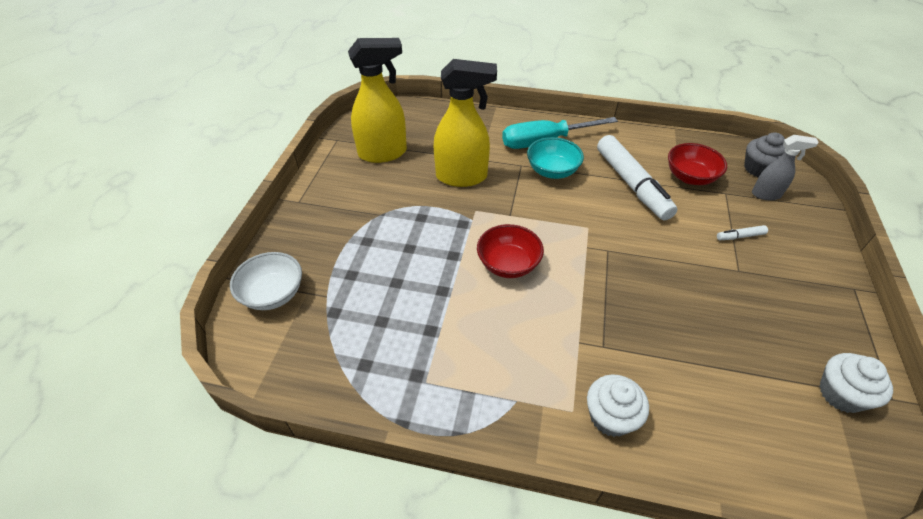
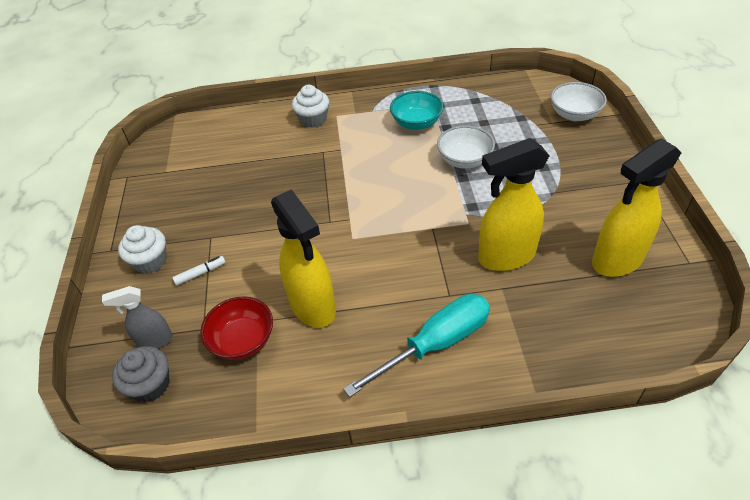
camera: 165 degrees right, 0 degrees up
red bowl [477,224,544,278] -> none
turquoise bowl [527,137,584,179] -> turquoise bowl moved to [390,91,443,130]
white marker [597,135,677,220] -> yellow spray bottle [271,189,336,328]
white cupcake [819,353,893,413] -> white cupcake moved to [118,225,167,274]
none -> white bowl [437,125,495,169]

